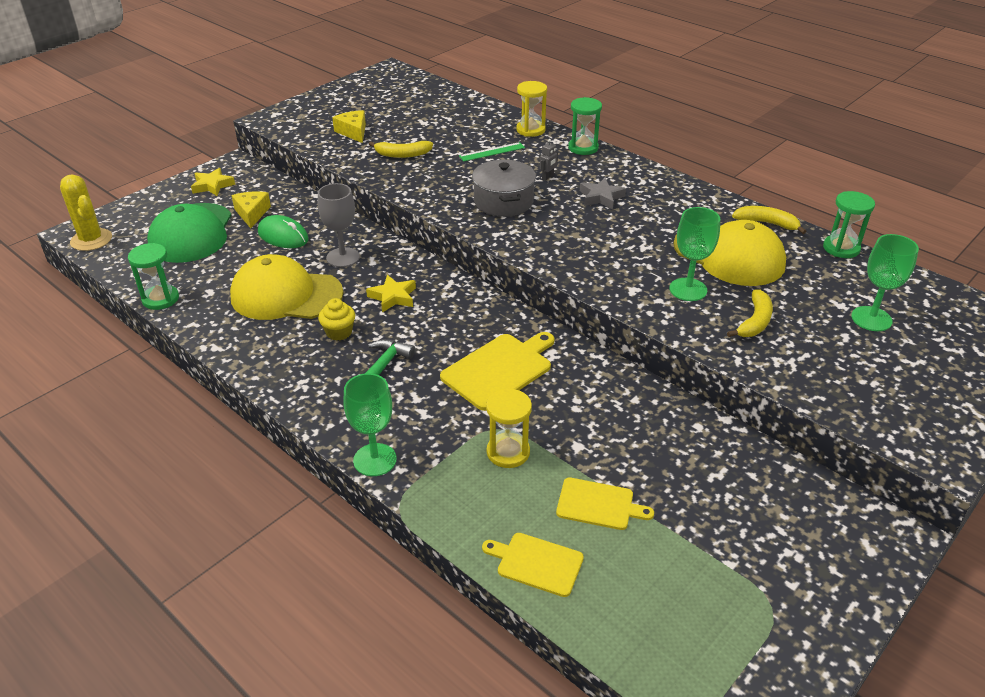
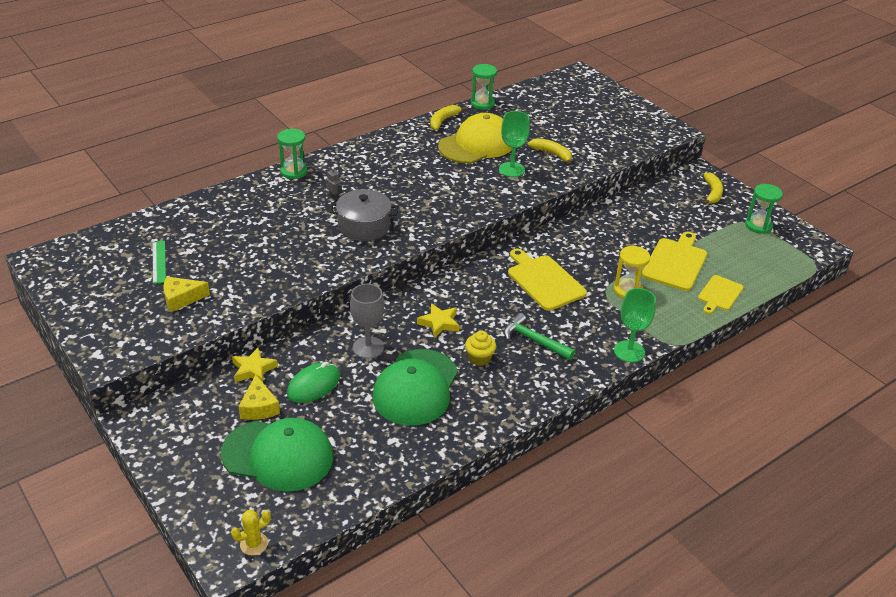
camera: 80 degrees left, 0 degrees up
yellow cactus [60,175,112,251] -> yellow cactus [231,510,271,555], size x0.59
green hourglass [128,243,179,310] -> green hourglass moved to [745,184,783,234]
yellow star [191,168,235,196] -> yellow star moved to [232,348,278,382]
yellow cap [230,254,343,320] -> green cap [373,349,458,425]
yellow cheese [231,191,271,228] -> yellow cheese turned 105 degrees counterclockwise [238,375,280,420]
yellow banana [369,141,433,158] -> yellow banana moved to [702,173,723,205]
green ruler [459,142,525,161] -> green ruler moved to [153,241,166,284]
yellow hourglass [516,81,547,137] -> none
yellow cutting board [556,478,654,530] -> yellow cutting board [642,232,707,291], size x1.59
grey star [580,178,626,209] -> none
green goblet [851,234,919,331] -> none

